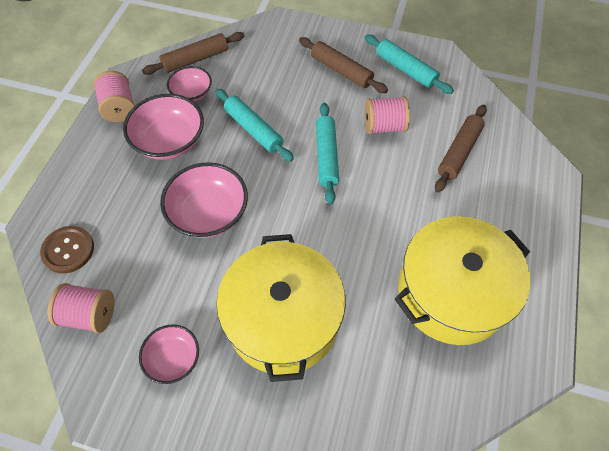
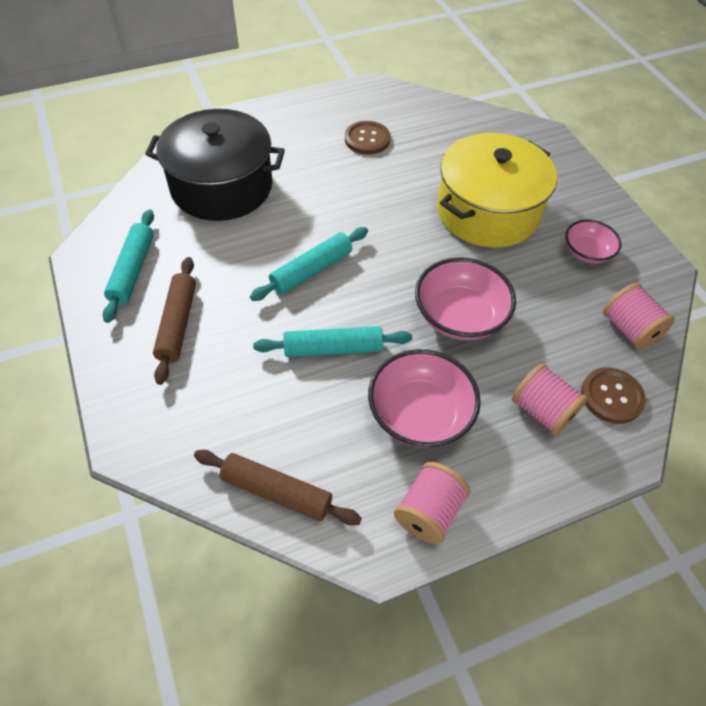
camera: 130 degrees left, 5 degrees down
pink bowl [167,66,212,102] -> none
turquoise rolling pin [215,89,294,162] -> turquoise rolling pin turned 75 degrees clockwise [253,326,412,357]
pink spool [364,96,410,134] -> pink spool moved to [512,363,588,435]
yellow pot [395,216,531,345] -> brown button [345,121,391,155]
brown rolling pin [435,105,487,193] -> black pot [145,109,285,221]

